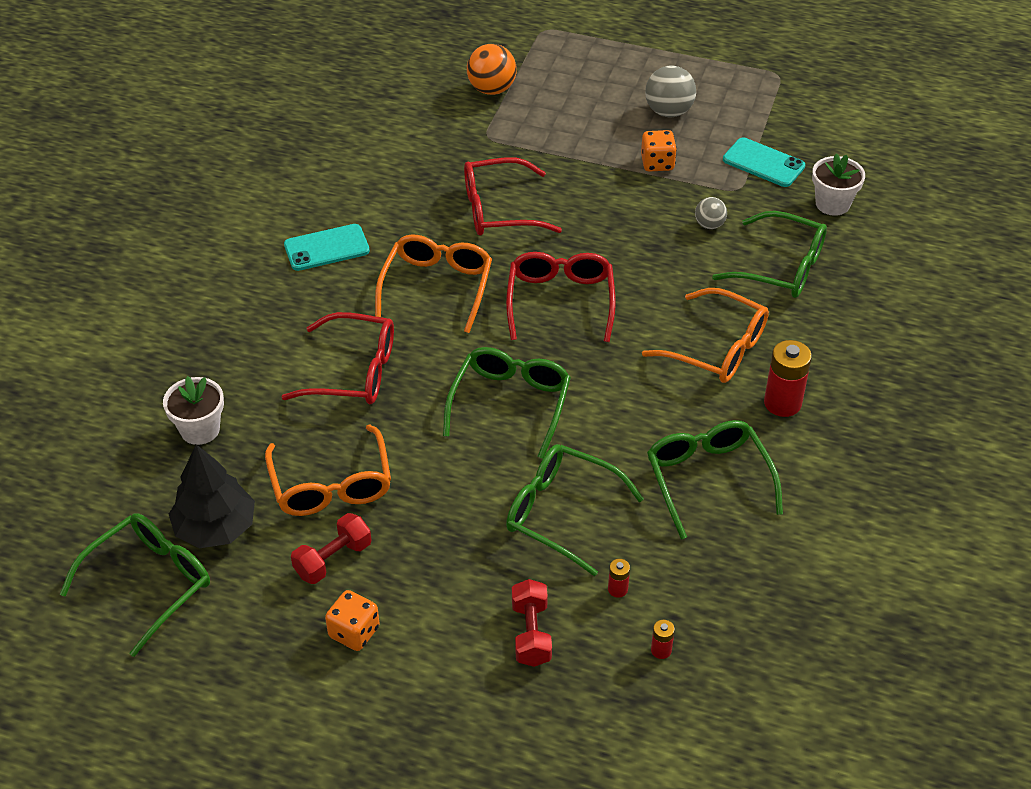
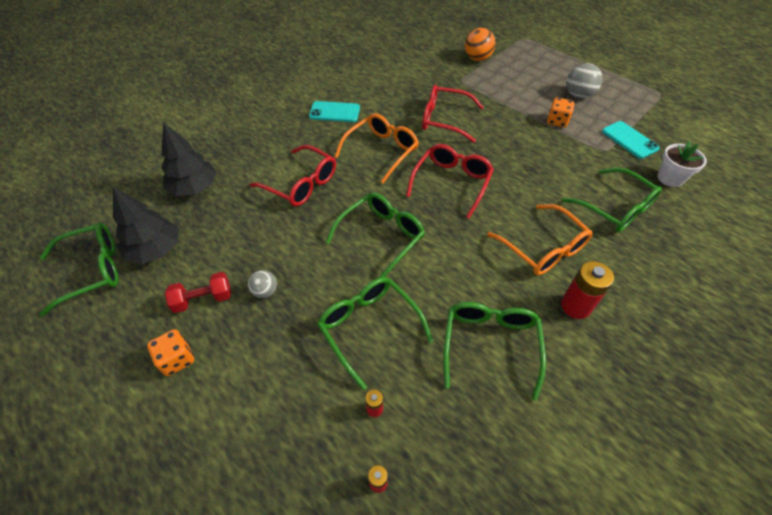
camera: 25 degrees right, 5 degrees up
white flower pot [163,376,224,445] -> black tree [161,122,217,196]
orange glasses [265,424,391,516] -> none
red dumbbell [512,579,552,667] -> none
grey ball [695,197,727,229] -> grey ball moved to [248,270,277,298]

